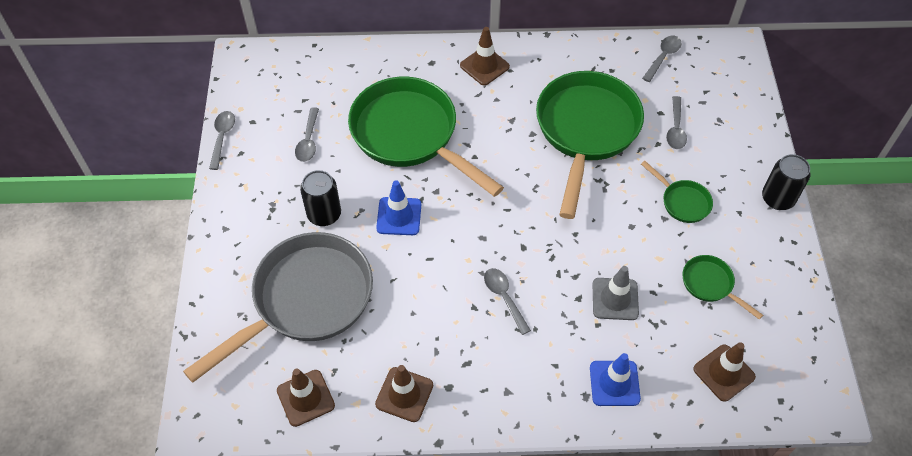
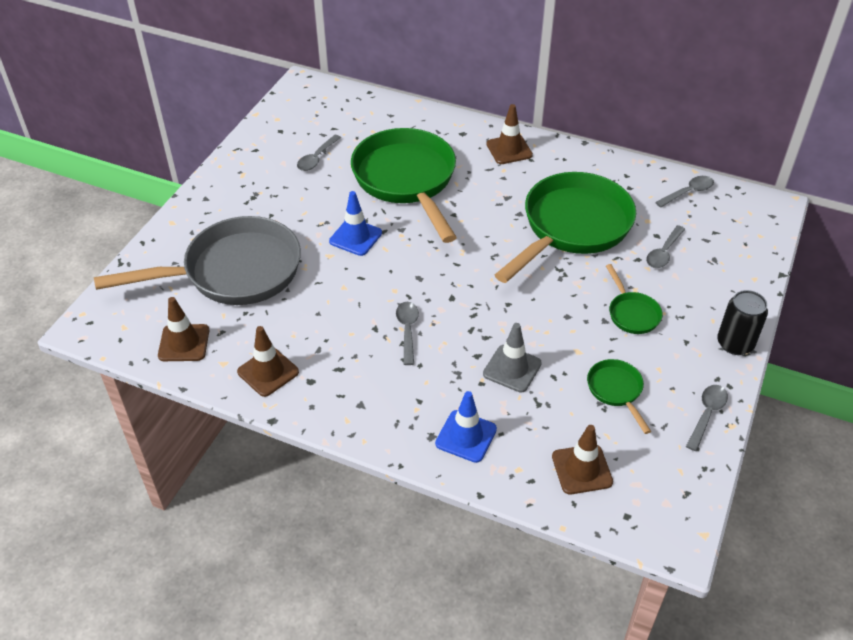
camera: 25 degrees right, 10 degrees down
grey spoon [209,111,235,170] -> grey spoon moved to [686,385,728,451]
black can [300,170,341,226] -> none

